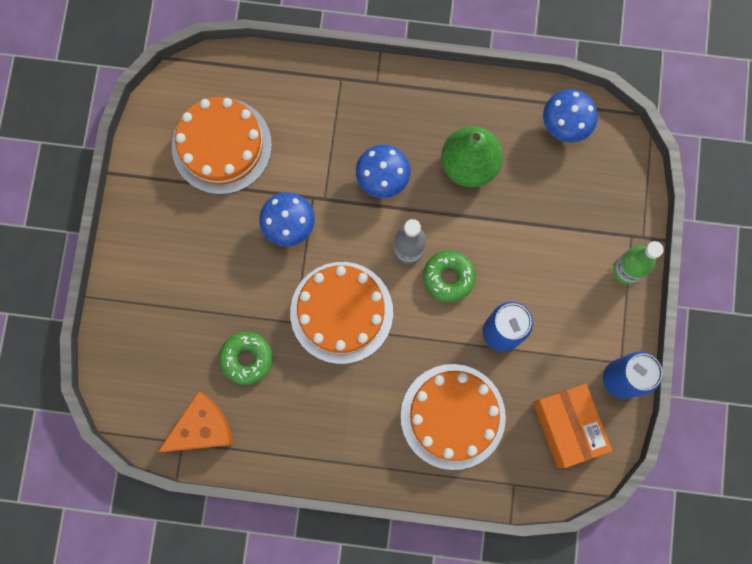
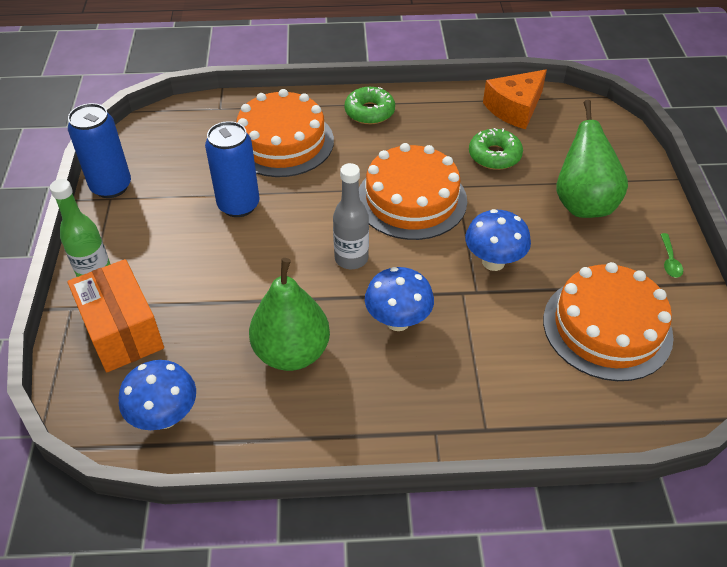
camera: 170 degrees right, 30 degrees down
green donut [423,250,476,302] -> green donut moved to [345,87,395,124]
orange box [533,383,612,468] -> orange box moved to [67,259,164,372]
none -> green pear [556,100,628,218]
none -> green spoon [660,233,683,278]

